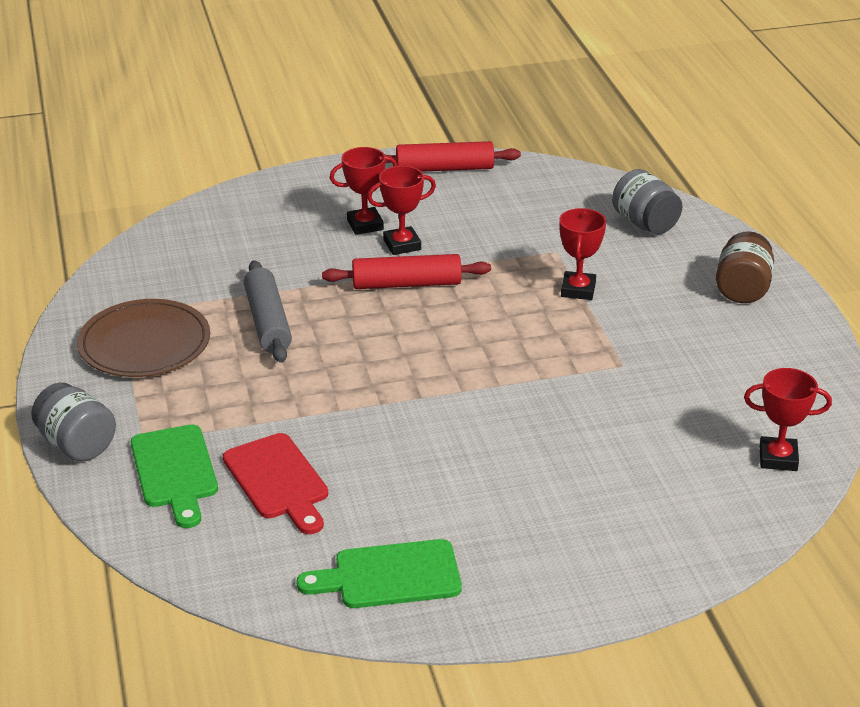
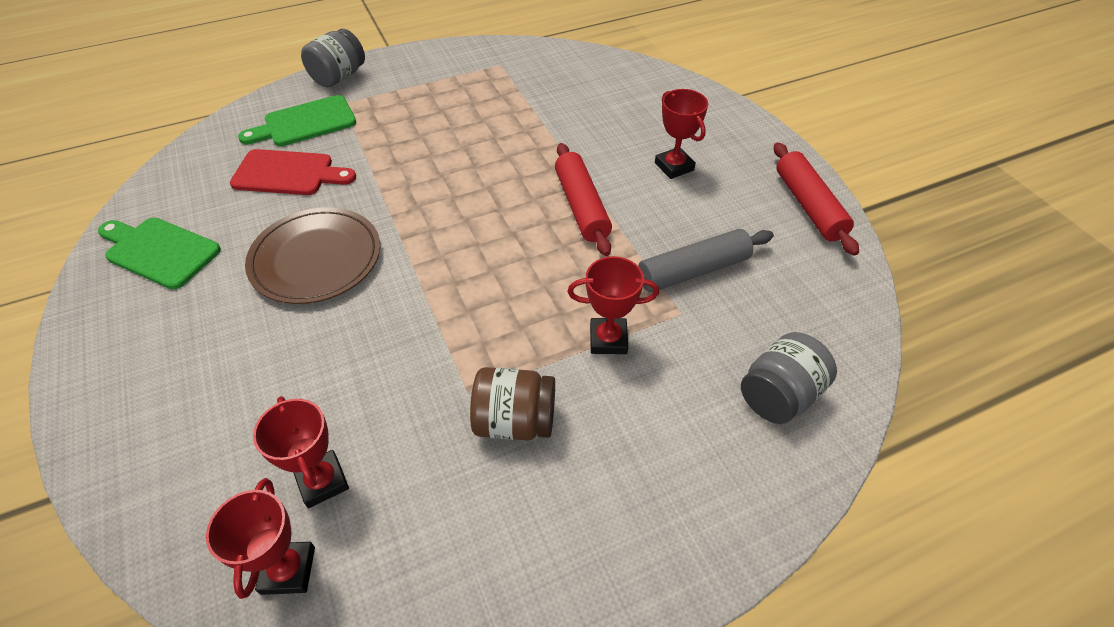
camera: 80 degrees right, 15 degrees up
brown plate [77,299,210,377] -> brown plate moved to [245,207,380,304]
red cutting board [223,433,328,534] -> red cutting board turned 135 degrees counterclockwise [230,149,356,195]
grey rolling pin [244,260,292,363] -> grey rolling pin moved to [638,229,774,292]
green cutting board [296,539,462,608] -> green cutting board turned 45 degrees counterclockwise [98,218,221,289]
red trophy [367,166,436,255] -> red trophy moved to [253,396,349,508]
brown jar [716,231,774,303] -> brown jar moved to [470,367,555,441]

